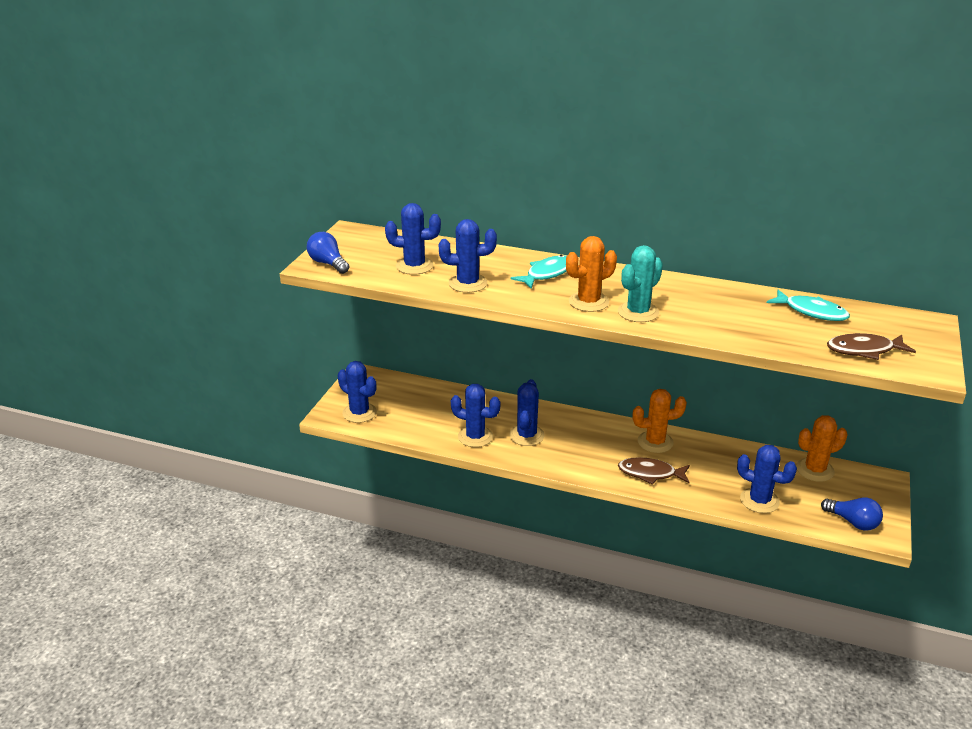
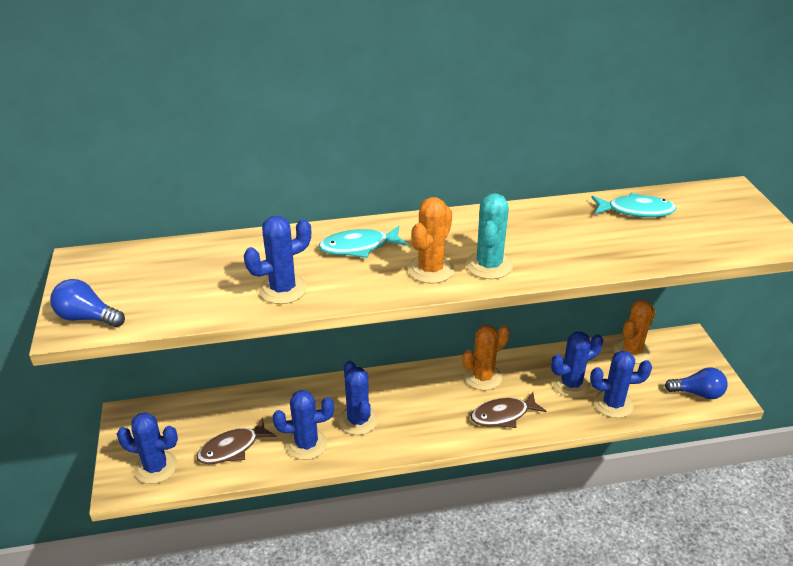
camera: 30 degrees left, 5 degrees up
blue cactus [385,203,441,275] -> blue cactus moved to [551,331,603,397]
turquoise fish [511,255,567,289] -> turquoise fish turned 120 degrees counterclockwise [319,226,408,258]
brown fish [827,333,916,360] -> brown fish moved to [197,417,276,464]

